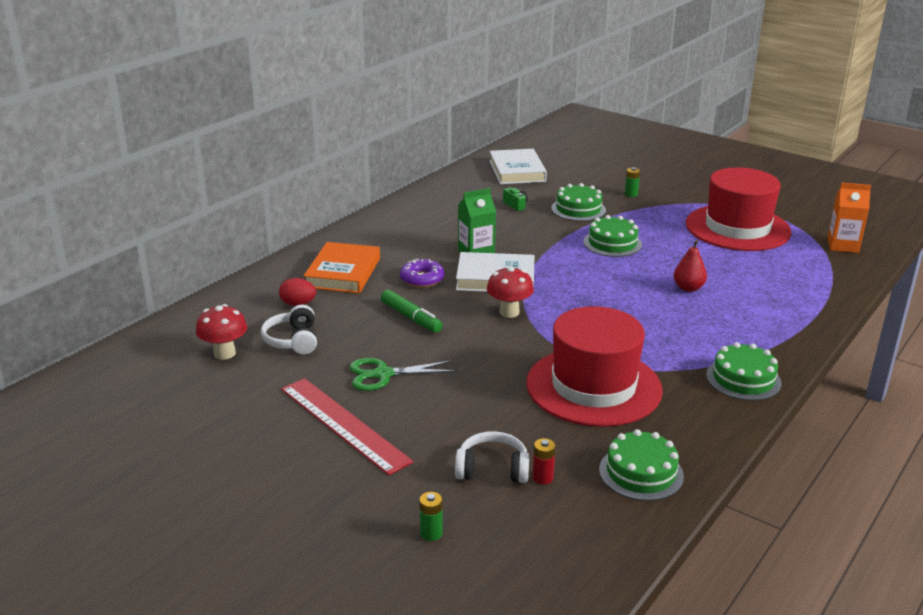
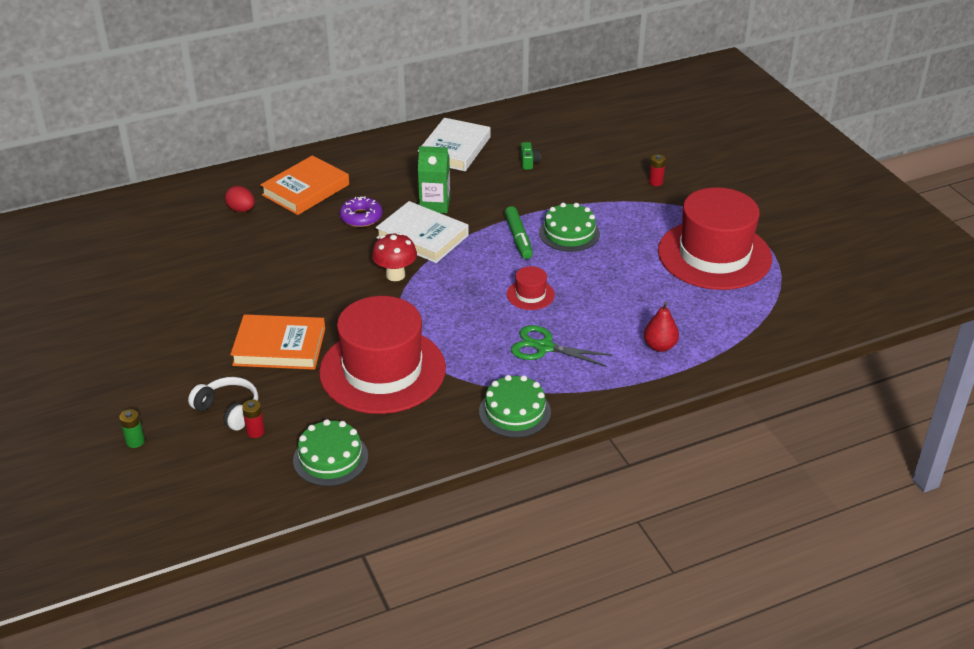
camera: 30 degrees right, 10 degrees up
red mushroom [196,304,247,360] -> none
white headphones [261,305,317,355] -> none
red ruler [281,378,413,475] -> none
green scissors [349,358,457,391] -> green scissors moved to [511,325,613,367]
green marker [381,290,443,333] -> green marker moved to [504,206,533,259]
white book [489,149,547,184] -> white book moved to [418,118,490,171]
green cake [551,183,606,221] -> none
green battery [625,167,640,197] -> red battery [649,154,666,186]
red pear [674,240,707,292] -> red pear moved to [644,302,679,352]
orange carton [827,183,871,253] -> none
none -> orange book [230,314,325,370]
none -> red hat [507,266,555,310]

